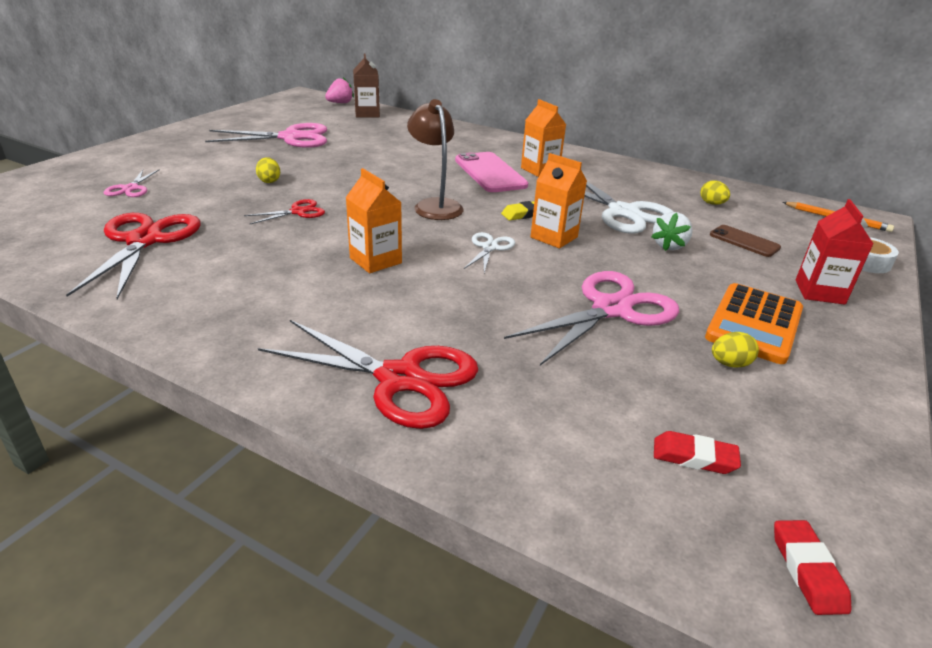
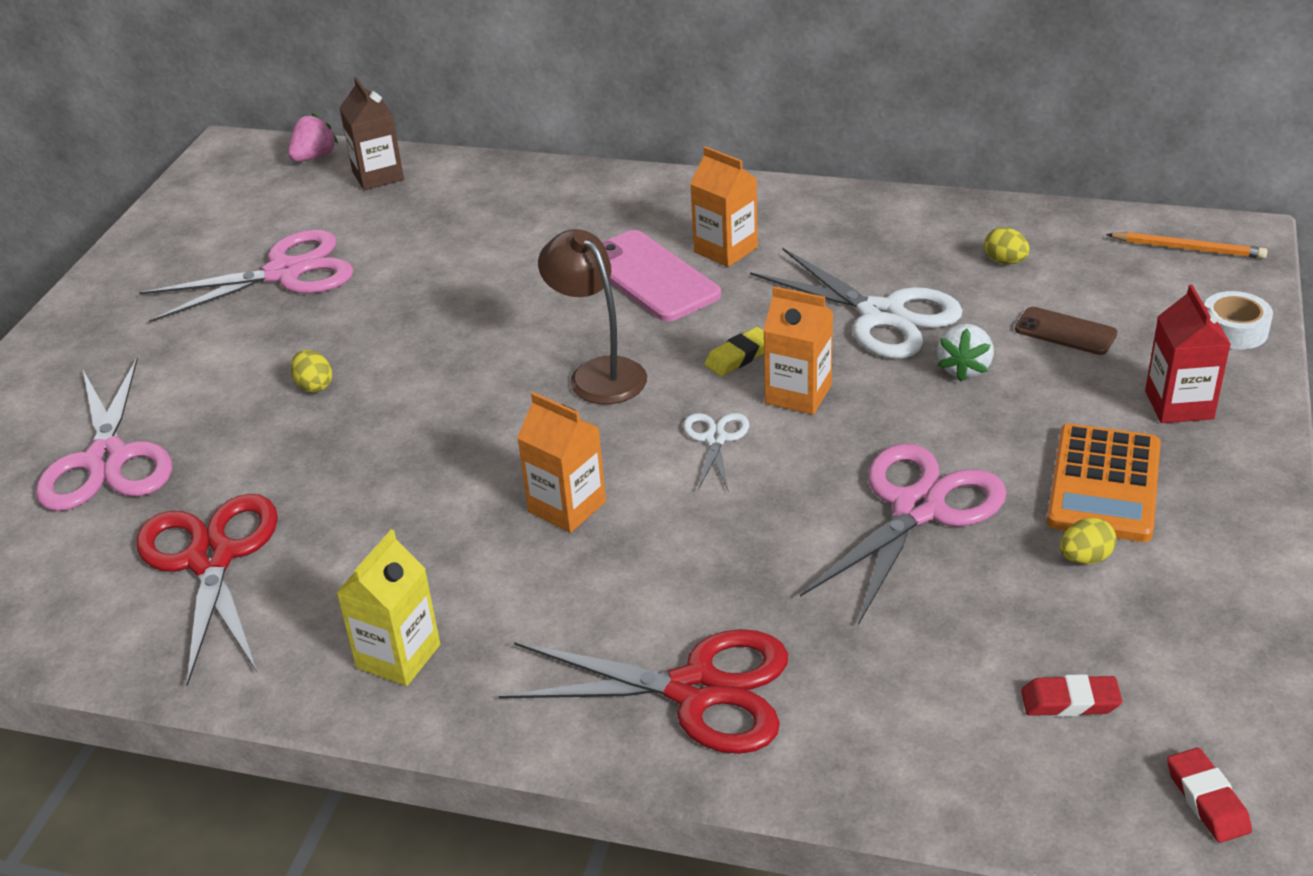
camera: 10 degrees left, 5 degrees up
pink scissors [104,169,160,197] -> pink scissors [36,358,172,511], size x2.00
red scissors [244,199,325,224] -> none
none -> yellow carton [336,529,440,686]

